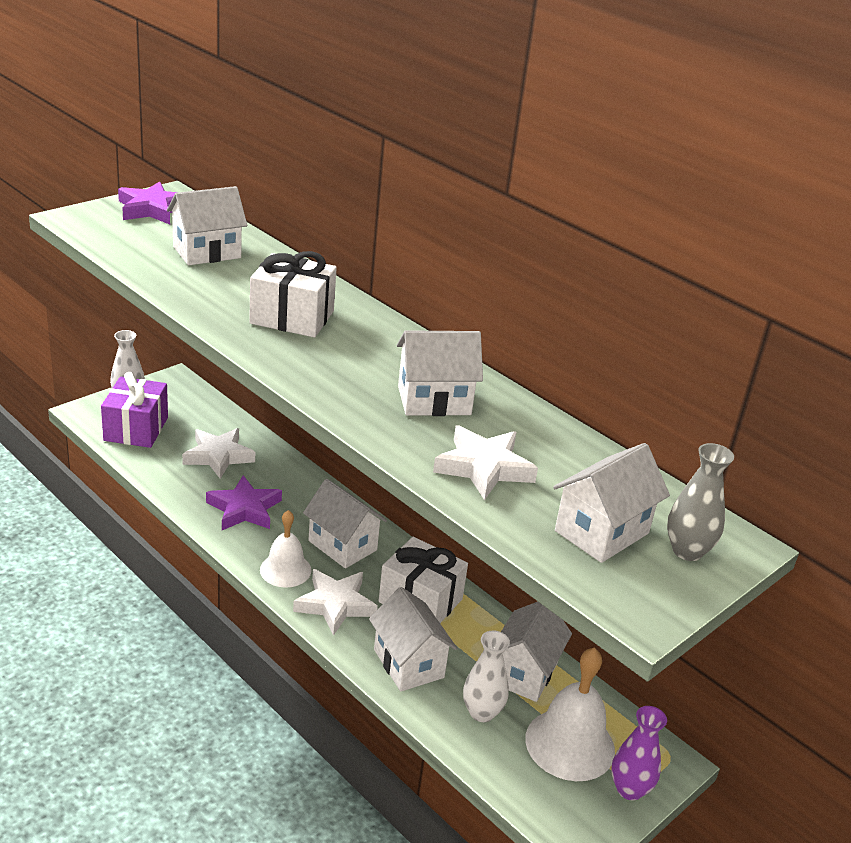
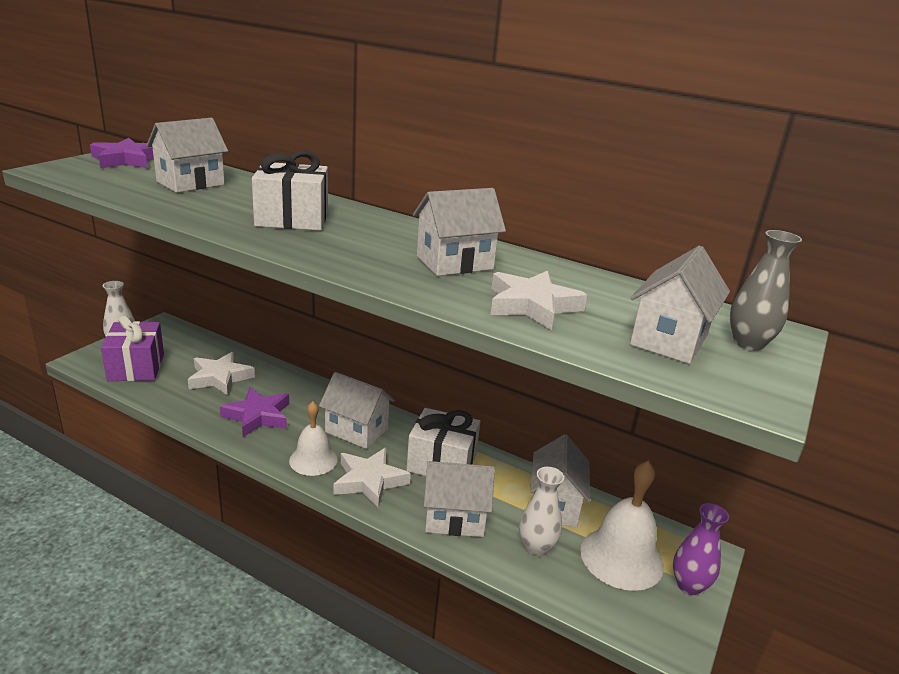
camera: 15 degrees left, 5 degrees down
white house [369,587,457,691] -> white house turned 45 degrees counterclockwise [424,461,495,537]

